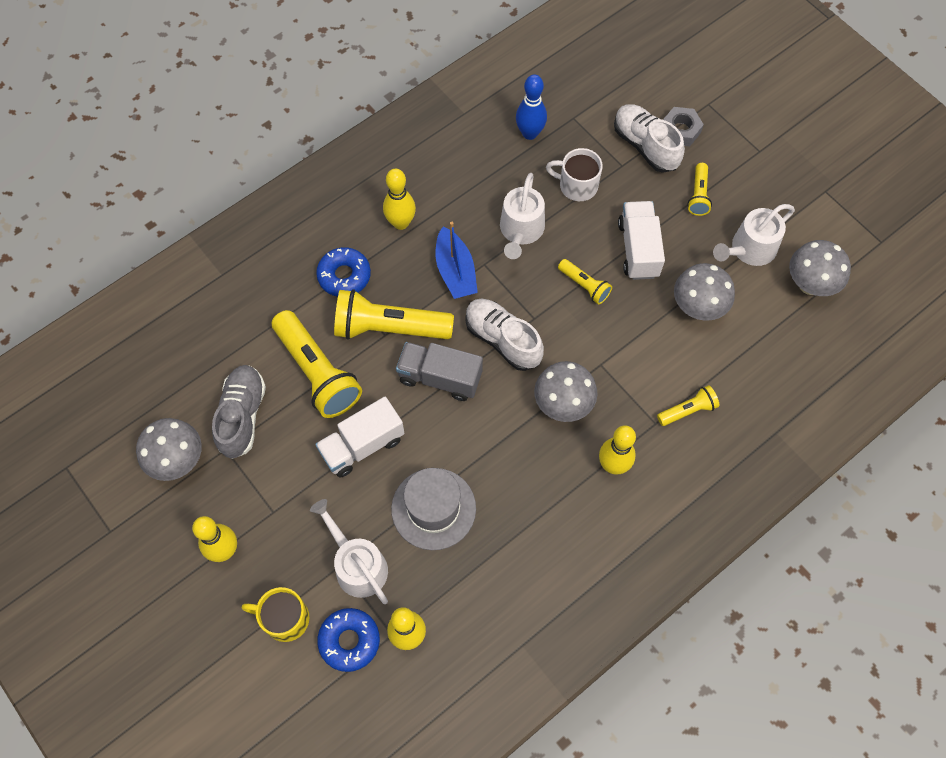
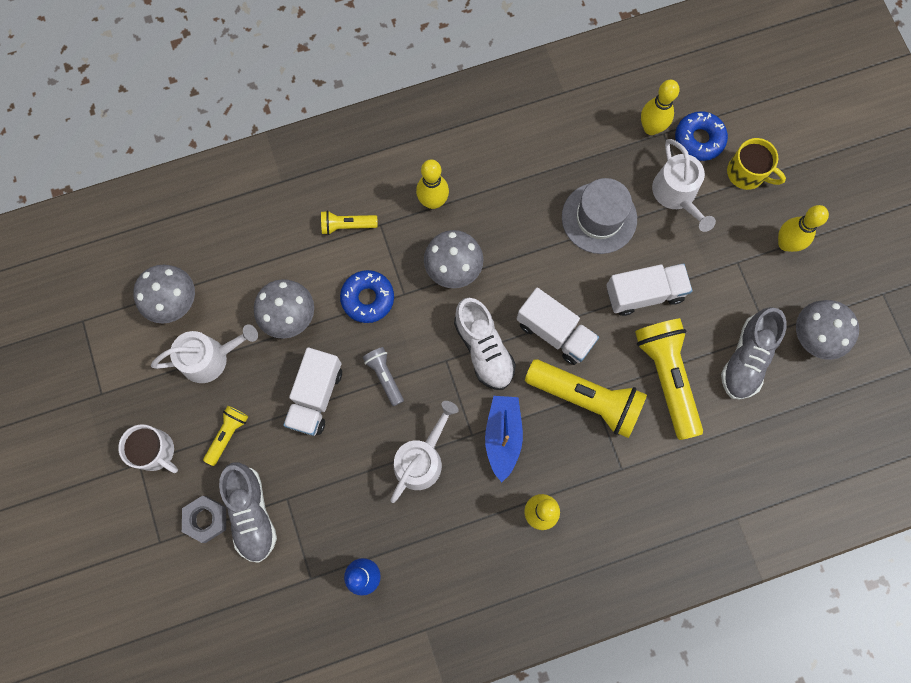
camera: 160 degrees left, 10 degrees up
blue donut [316,247,371,297] -> blue donut moved to [340,270,394,323]
grey truck [396,342,483,401] -> white truck [516,288,599,365]
white mug [546,148,603,201] -> white mug moved to [118,424,178,473]
yellow flashlight [558,259,612,304] -> grey flashlight [363,347,404,406]
white shoe [614,104,685,173] -> grey shoe [219,462,277,563]

